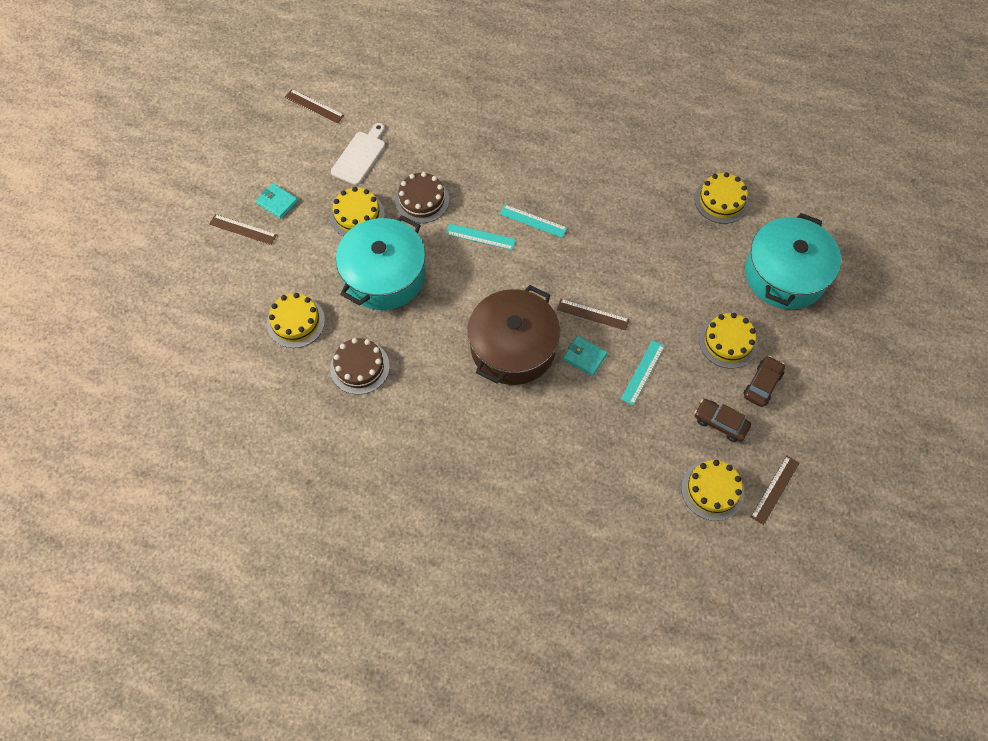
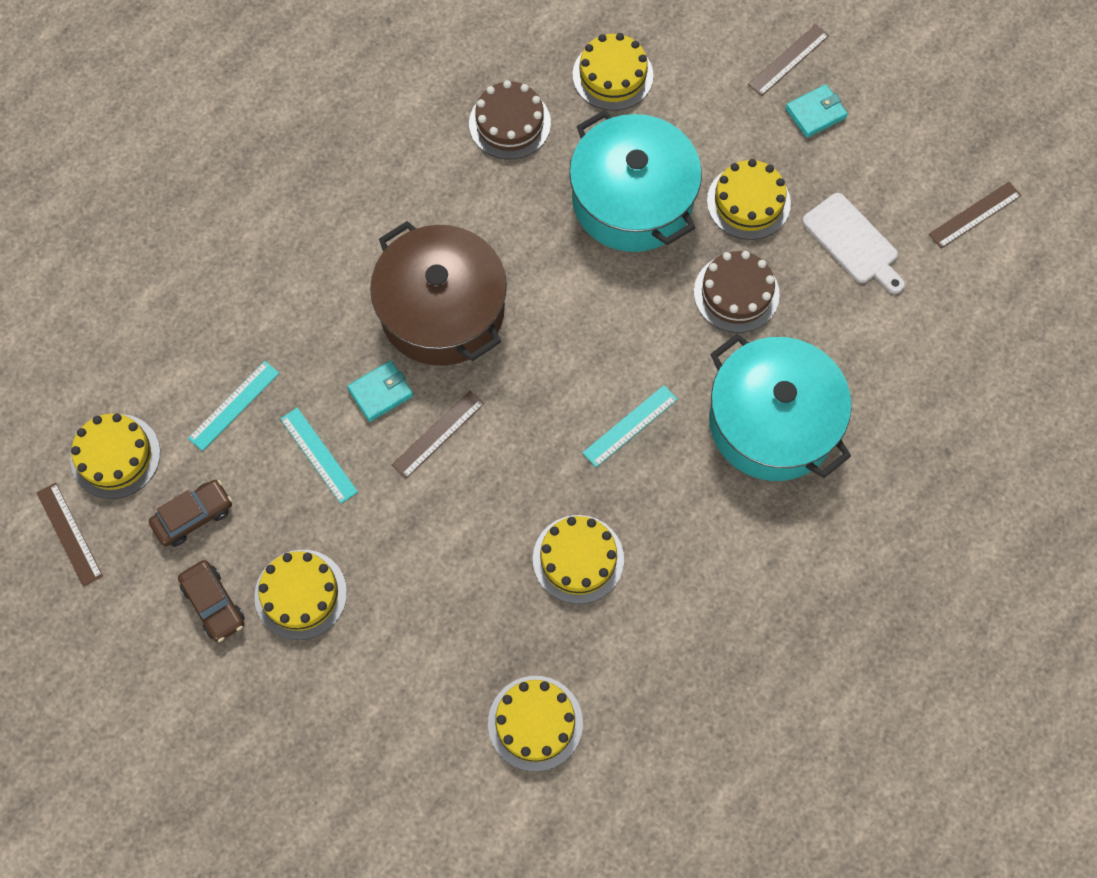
camera: 115 degrees right, 5 degrees up
turquoise ruler [446,224,516,250] -> turquoise ruler moved to [188,361,279,451]
turquoise pot [745,213,841,309] -> turquoise pot moved to [709,334,851,481]
none -> yellow cake [533,515,624,604]

